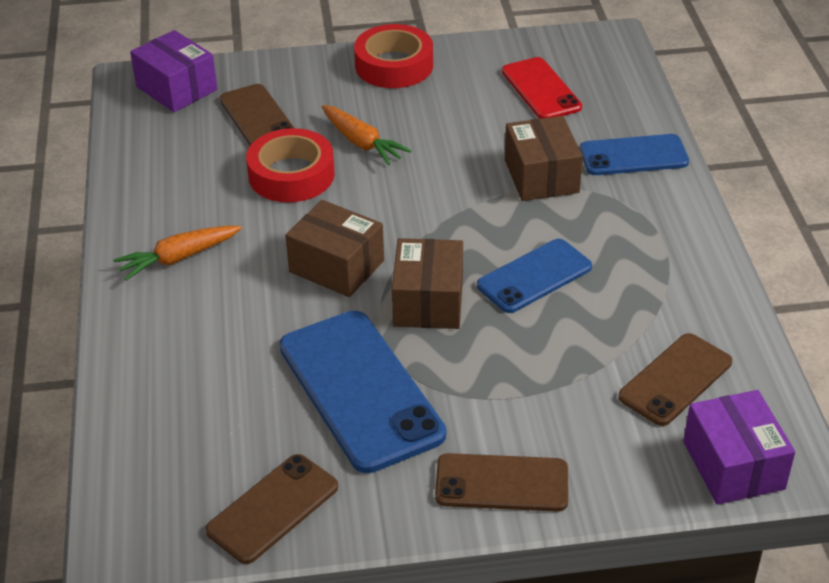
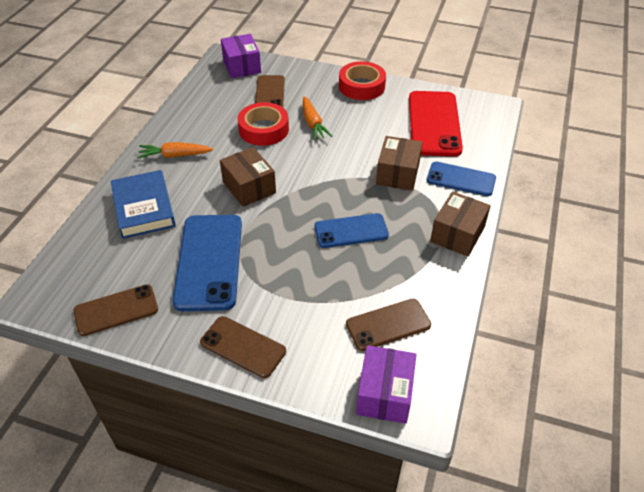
camera: 25 degrees right, 5 degrees up
brown box [392,238,463,329] -> brown box moved to [430,191,491,257]
red phone [502,57,582,119] -> red phone [409,91,463,156], size x1.65
none -> blue book [111,170,176,239]

